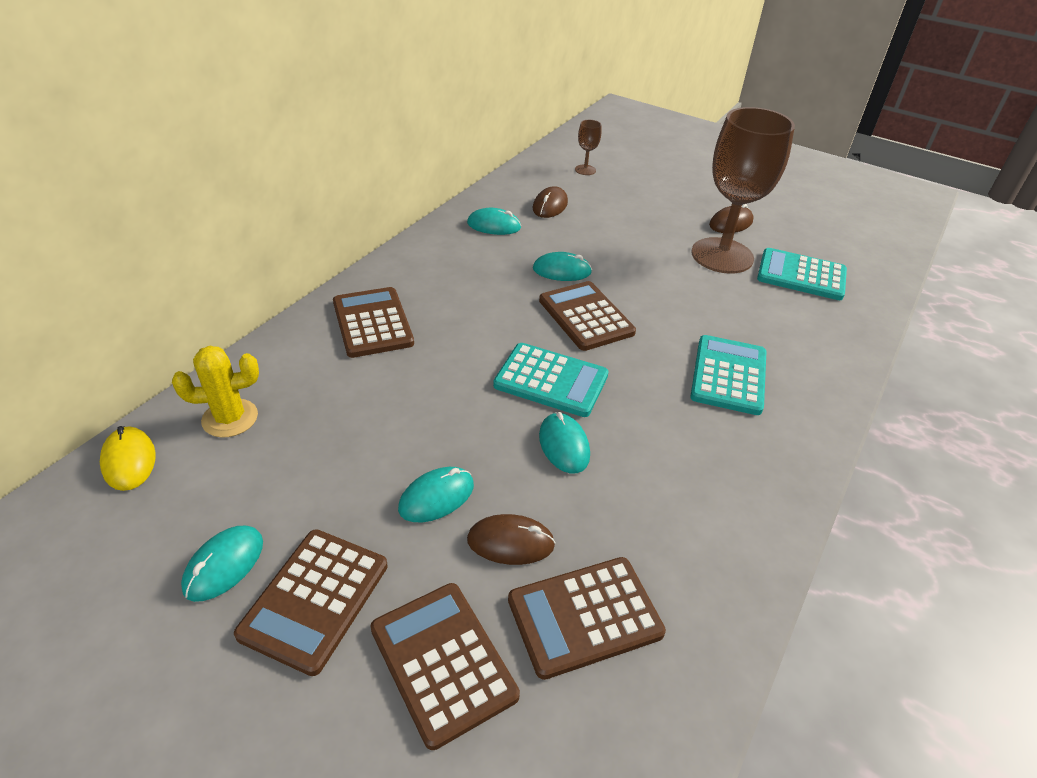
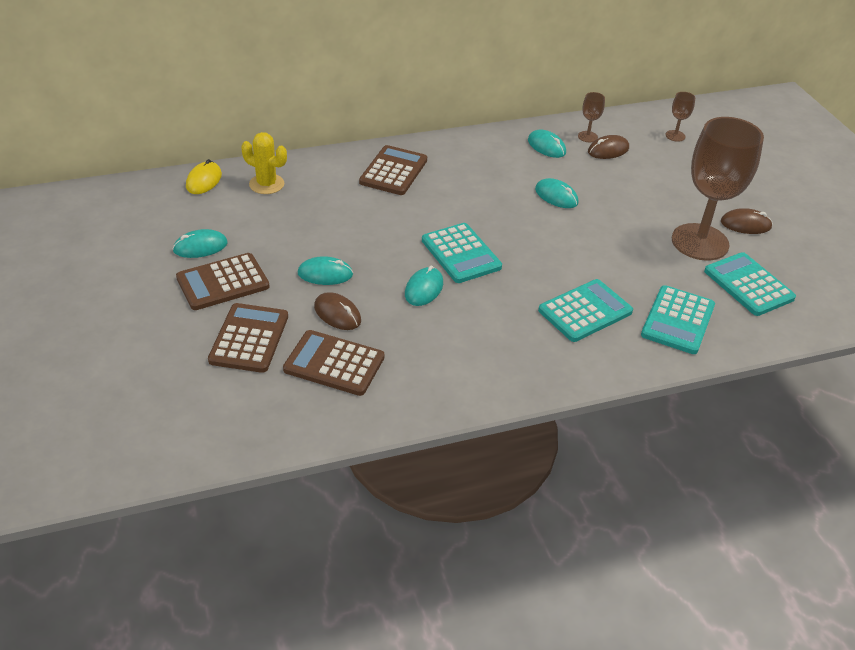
camera: 40 degrees right, 0 degrees up
brown calculator [539,281,636,351] -> none
none -> brown goblet [578,92,605,142]
none -> turquoise calculator [641,285,715,354]

